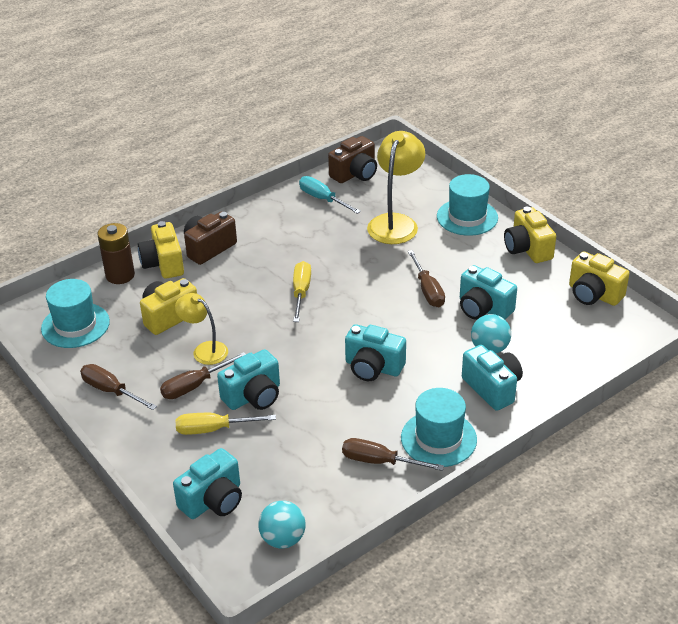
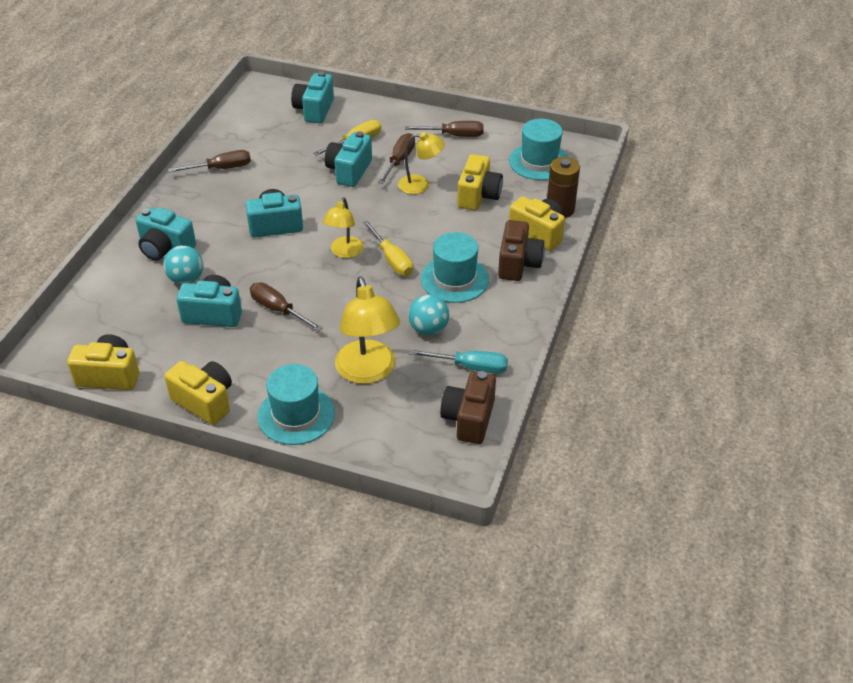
camera: 145 degrees right, 5 degrees up
turquoise ball [258,501,306,548] -> turquoise ball moved to [408,294,449,335]
turquoise hat [401,388,477,467] -> turquoise hat moved to [421,232,489,303]
none -> yellow lamp [323,197,364,258]

